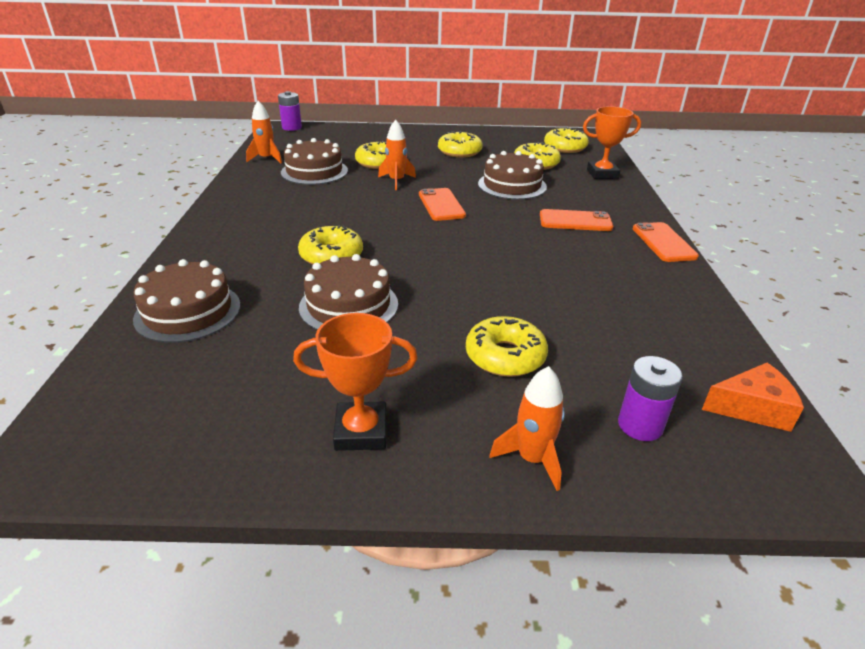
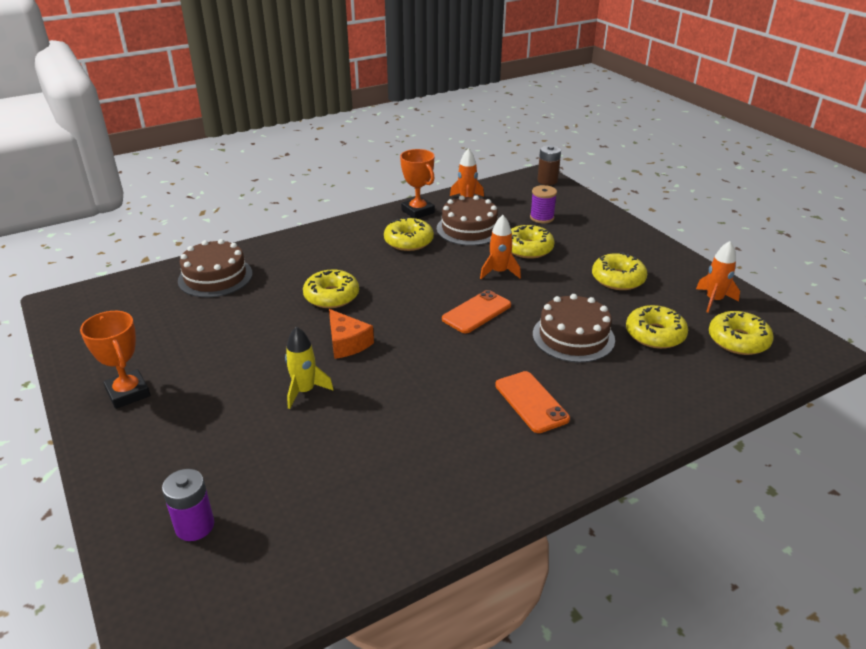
camera: 60 degrees right, 0 degrees up
purple battery [278,91,302,131] -> brown battery [537,145,561,185]
brown cake [299,254,398,330] -> none
yellow donut [466,316,548,377] -> yellow donut moved to [384,217,434,251]
orange rocket [489,366,565,491] -> orange rocket moved to [696,241,740,313]
orange trophy [583,106,641,179] -> orange trophy moved to [400,149,435,219]
orange phone [633,222,699,262] -> none
orange cheese [702,363,804,432] -> orange cheese moved to [329,309,374,359]
none -> yellow rocket [285,326,334,409]
none -> purple spool [530,185,557,223]

